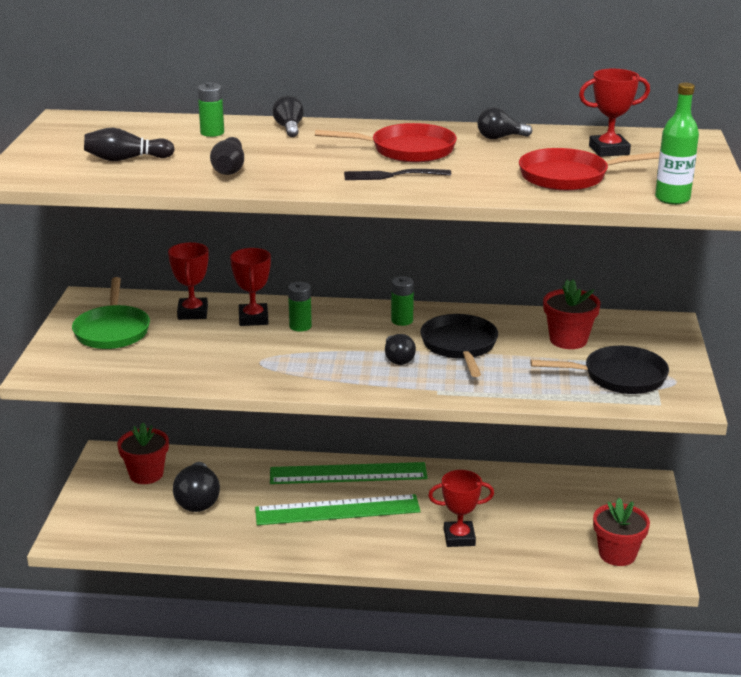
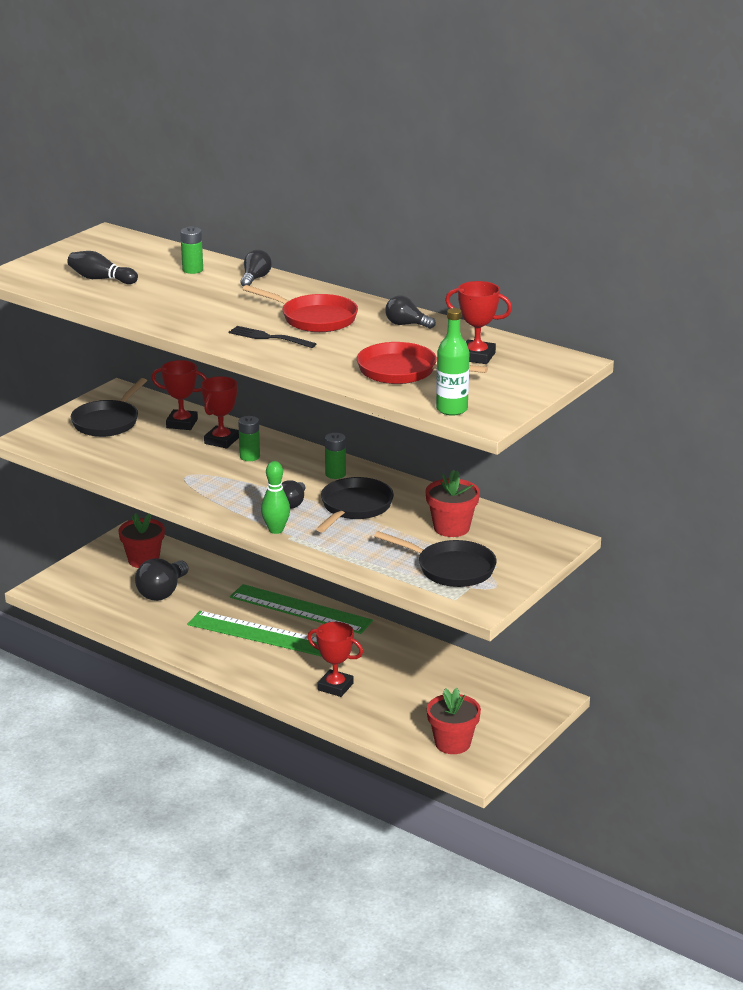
camera: 30 degrees right, 0 degrees up
green pan [72,277,150,349] -> black pan [71,378,147,437]
red trophy [168,242,209,320] -> red trophy turned 75 degrees clockwise [151,360,207,430]
black bowling pin [210,137,244,175] -> none
none -> green bowling pin [261,461,290,534]

